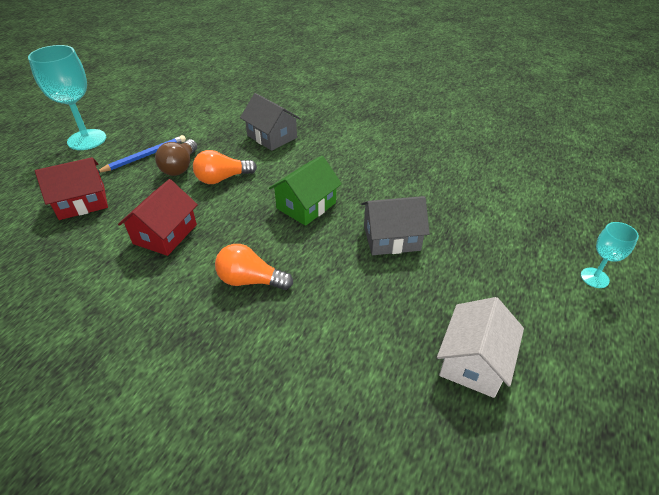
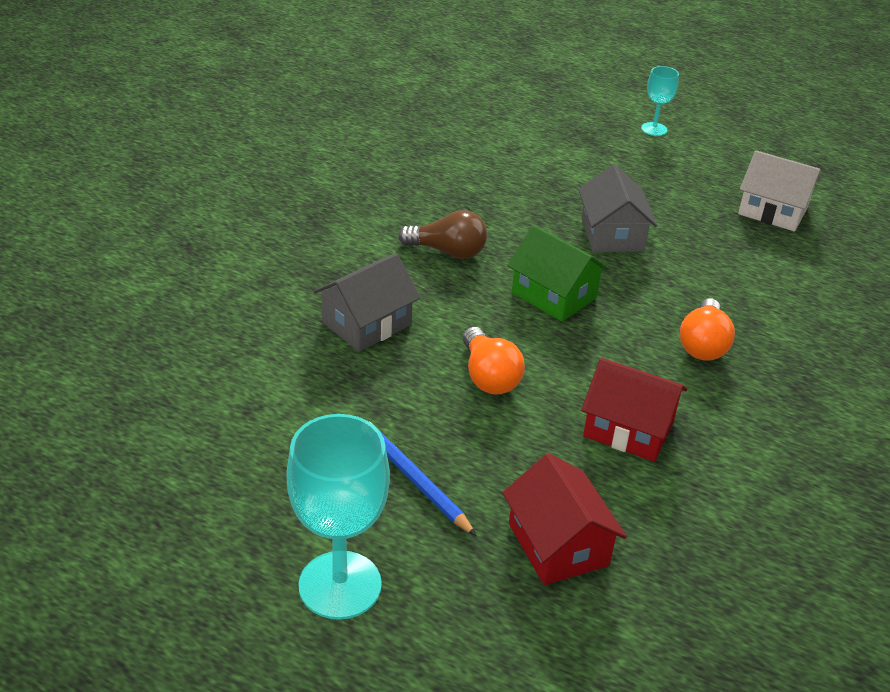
camera: 90 degrees left, 5 degrees down
brown light bulb [155,139,197,176] -> brown light bulb moved to [398,210,487,259]

